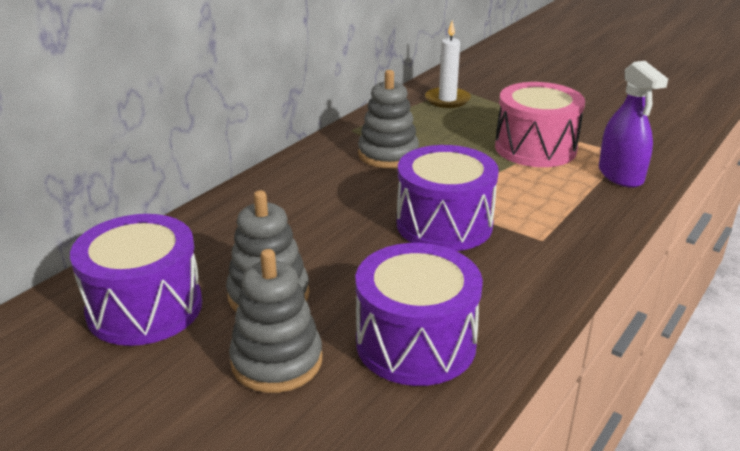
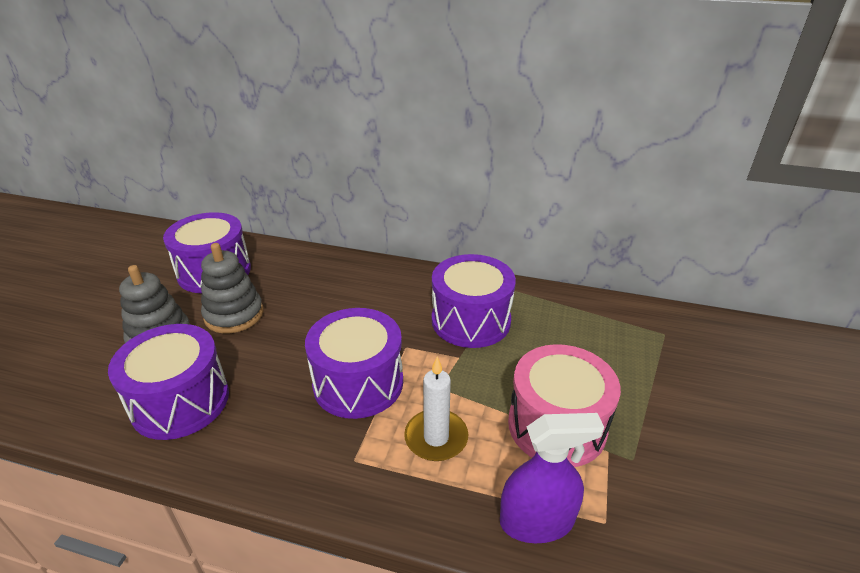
camera: 70 degrees right, 5 degrees up
grey stacking toy [358,70,419,168] -> purple drum [432,254,516,348]
white candle [425,20,471,108] -> white candle moved to [404,357,468,461]
purple spray bottle [599,61,668,188] -> purple spray bottle turned 150 degrees counterclockwise [500,413,604,543]

